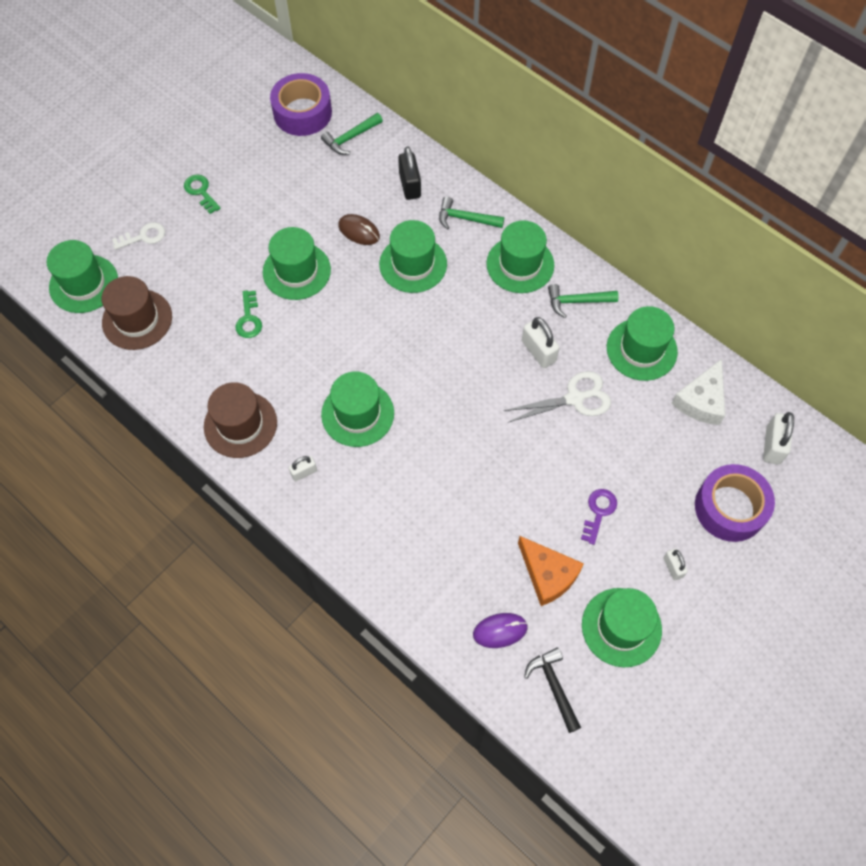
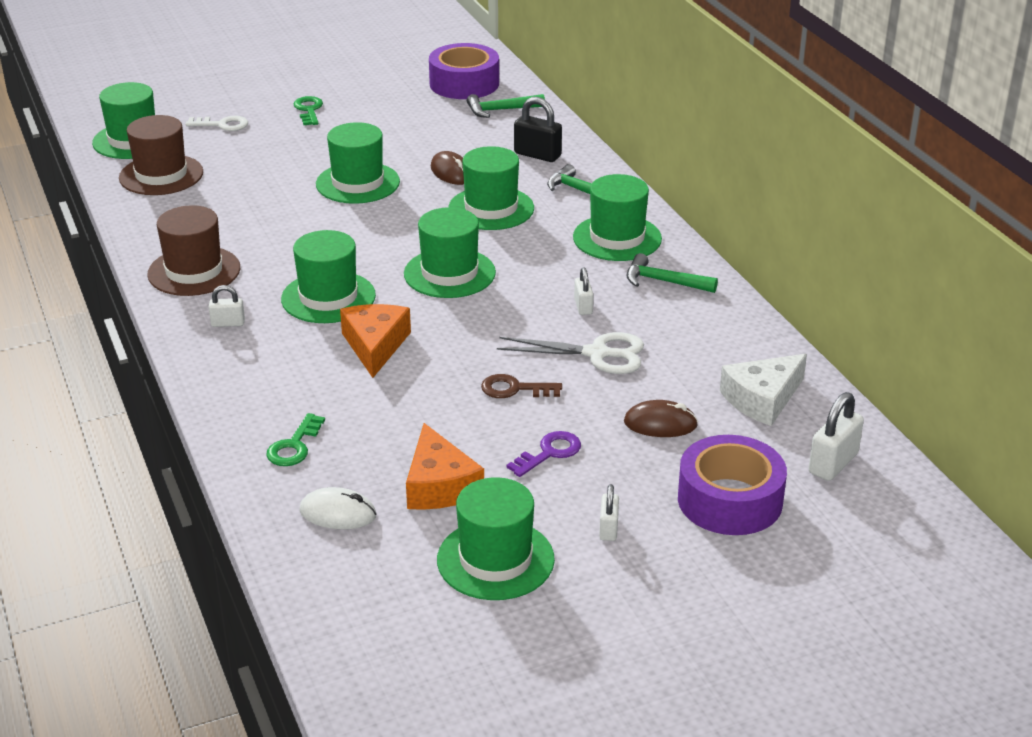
camera: 25 degrees right, 30 degrees down
green key [235,291,262,338] -> green key moved to [266,413,325,466]
black padlock [398,146,421,200] -> black padlock turned 75 degrees counterclockwise [514,97,562,162]
purple mouse [473,613,528,648] -> white mouse [299,487,376,529]
white padlock [522,317,560,368] -> white padlock [574,267,593,315], size x0.60
black hammer [524,647,581,733] -> none
green hat [607,306,678,381] -> green hat moved to [404,207,496,298]
none -> orange cheese [340,304,411,378]
none -> brown key [481,374,562,398]
none -> brown mouse [624,400,698,437]

